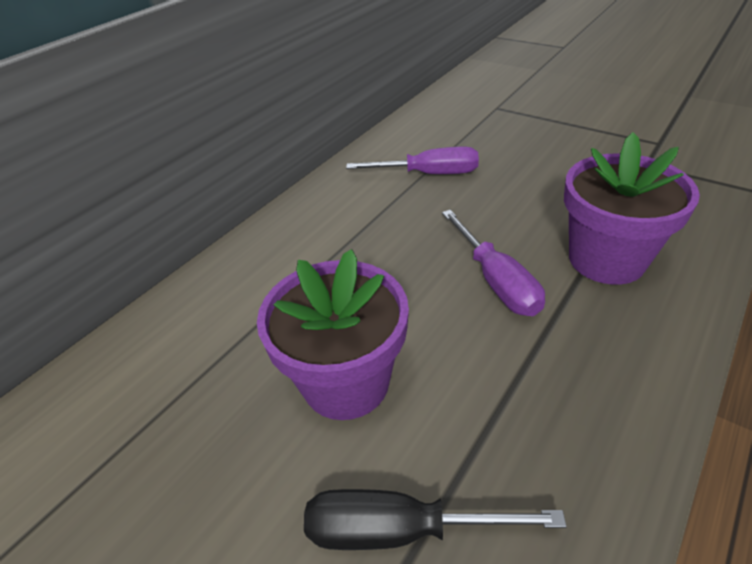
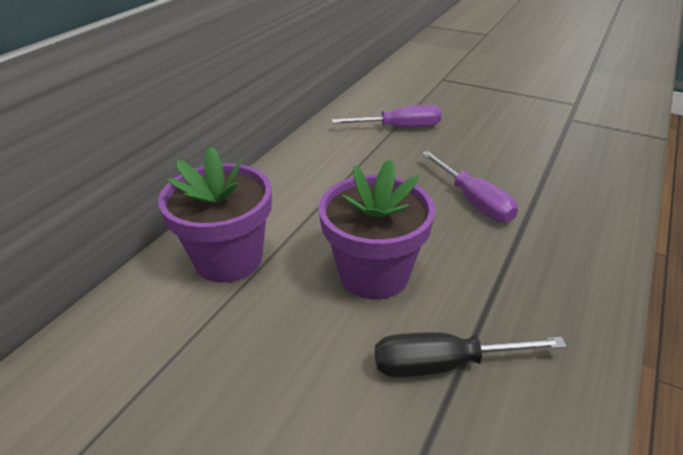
camera: 10 degrees left, 5 degrees down
purple flower pot [564,132,700,285] -> purple flower pot moved to [158,146,272,283]

